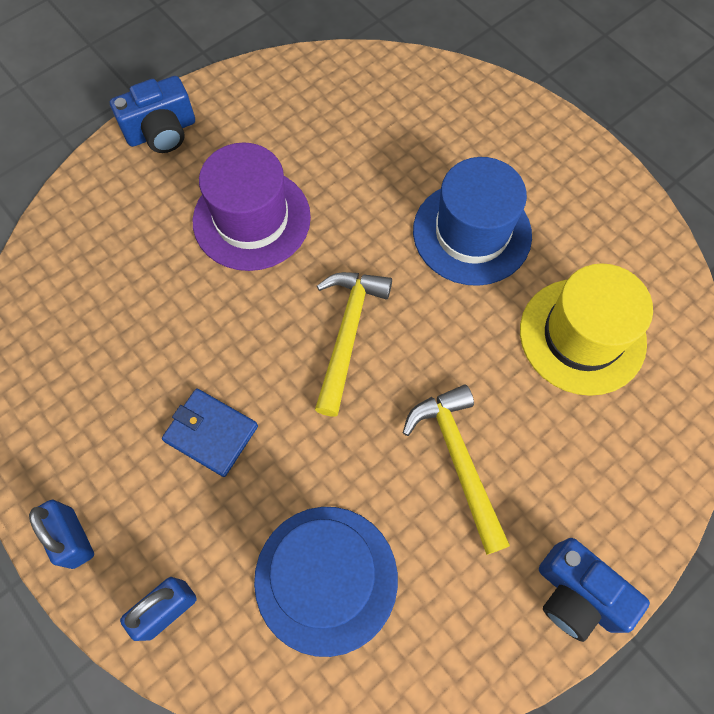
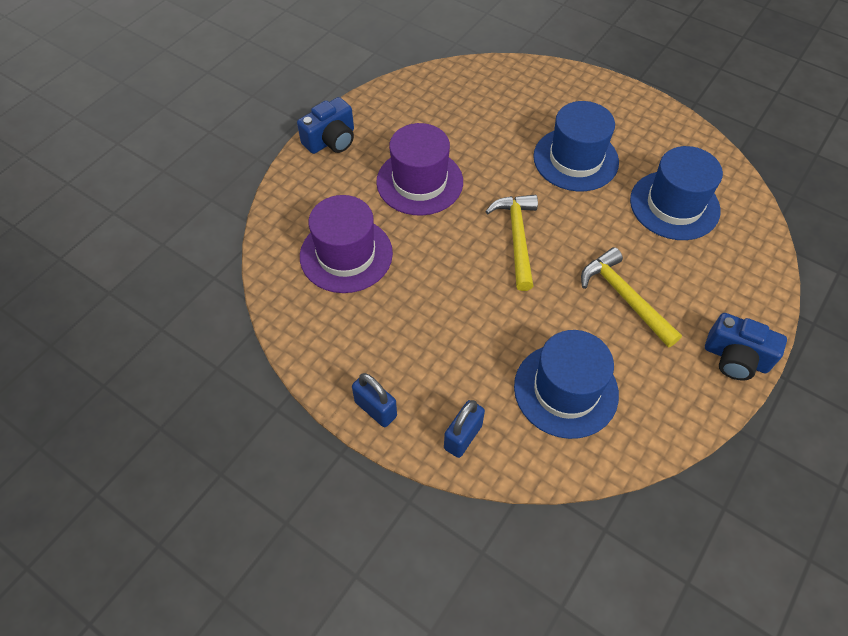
camera: 15 degrees left, 10 degrees down
blue wallet [162,388,258,477] -> none
yellow hat [520,263,653,396] -> blue hat [630,146,723,240]
none -> purple hat [300,195,393,293]

